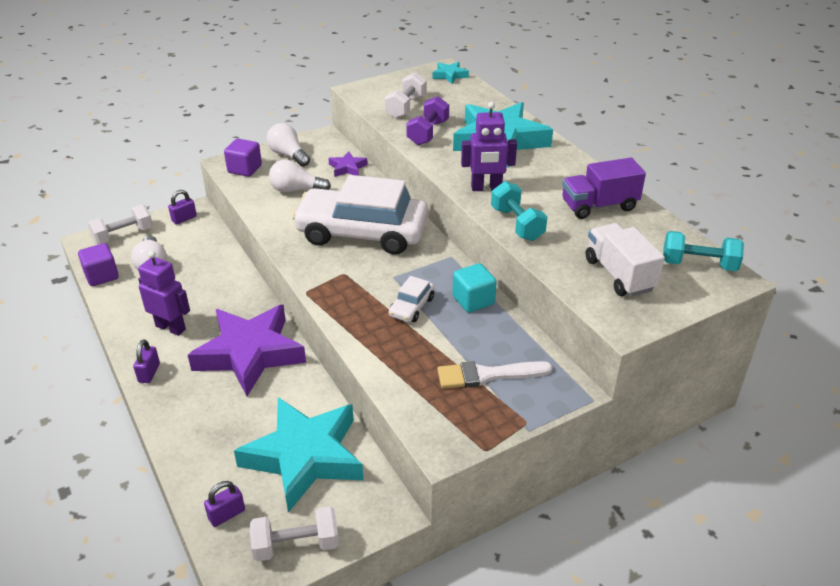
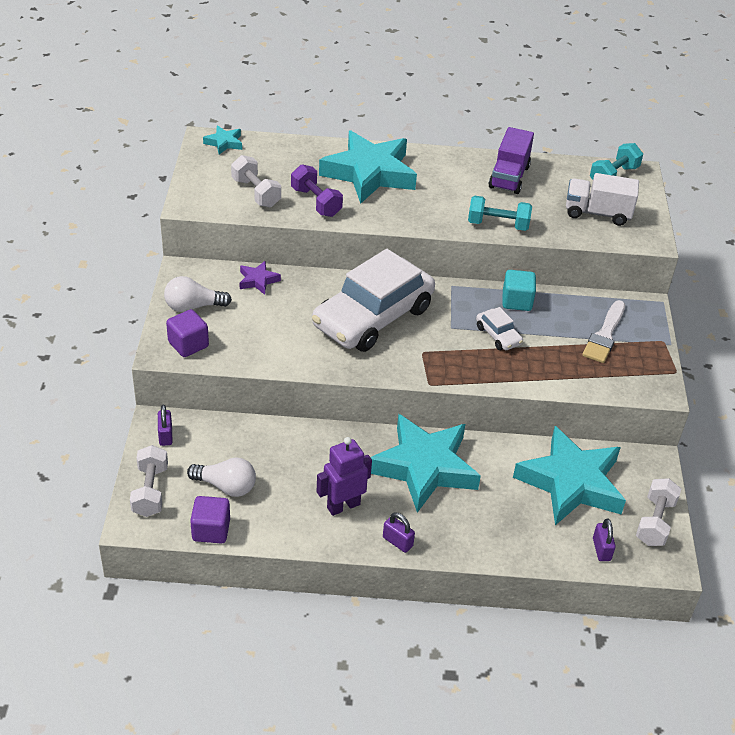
camera: 60 degrees left, 5 degrees up
purple star [188,305,306,396] -> turquoise star [370,414,481,513]
white light bulb [269,160,331,193] -> none
purple robot [461,102,517,191] -> none

